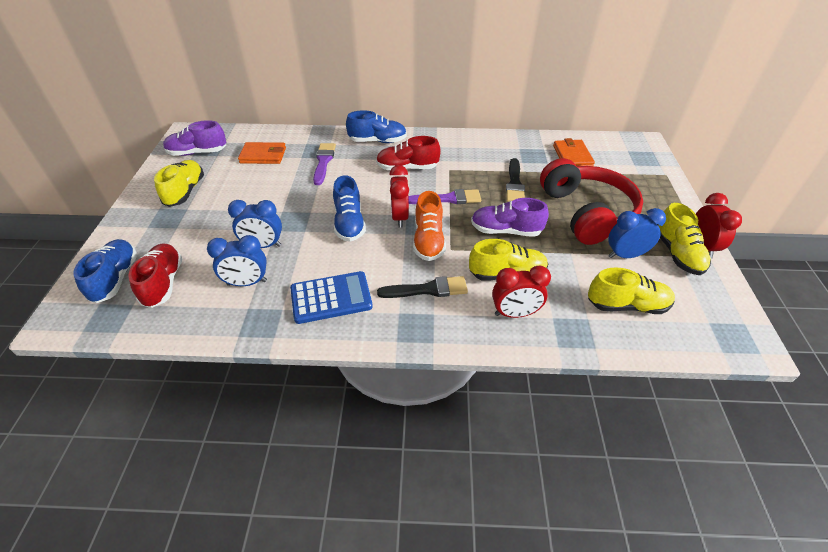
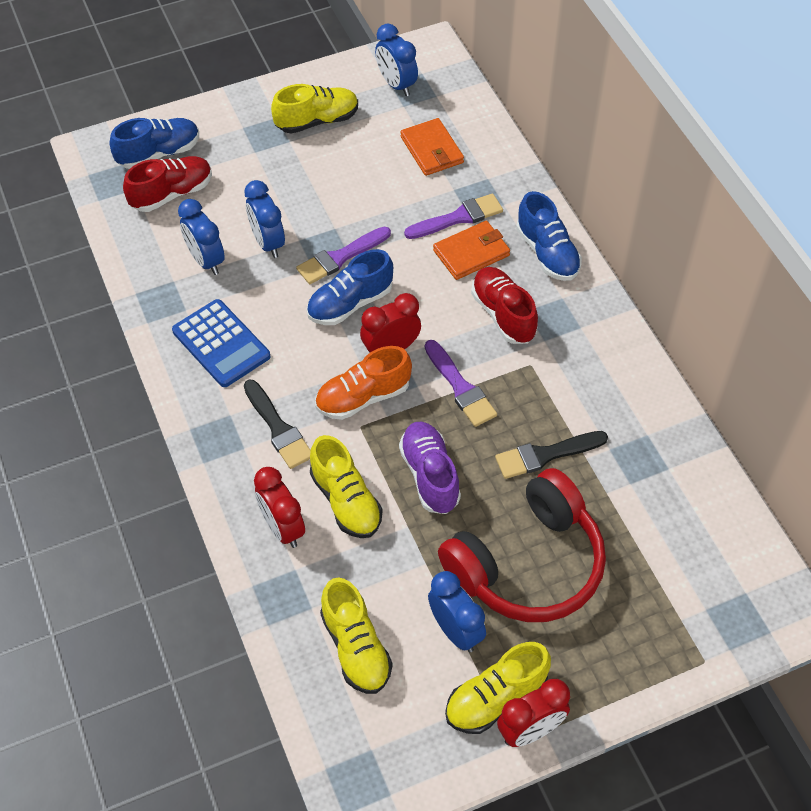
camera: 65 degrees right, 10 degrees up
purple shoe [163,120,226,156] -> blue clock [375,23,418,96]
orange wallet [553,138,595,166] -> orange wallet moved to [433,221,510,280]
none -> purple brush [296,227,391,284]

